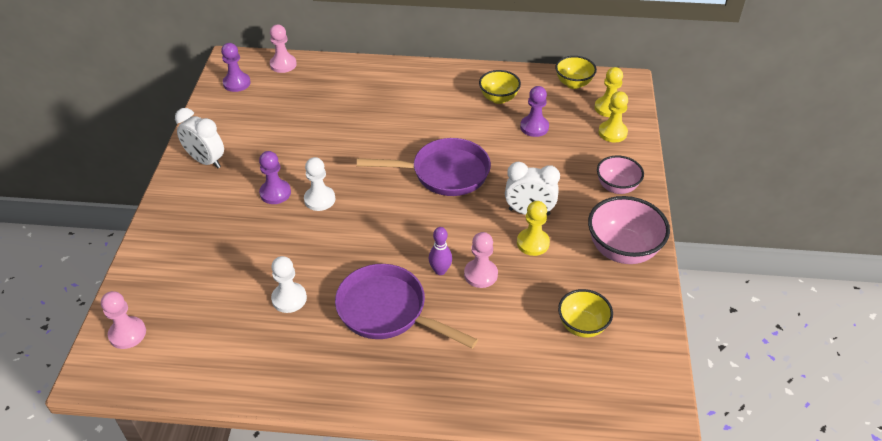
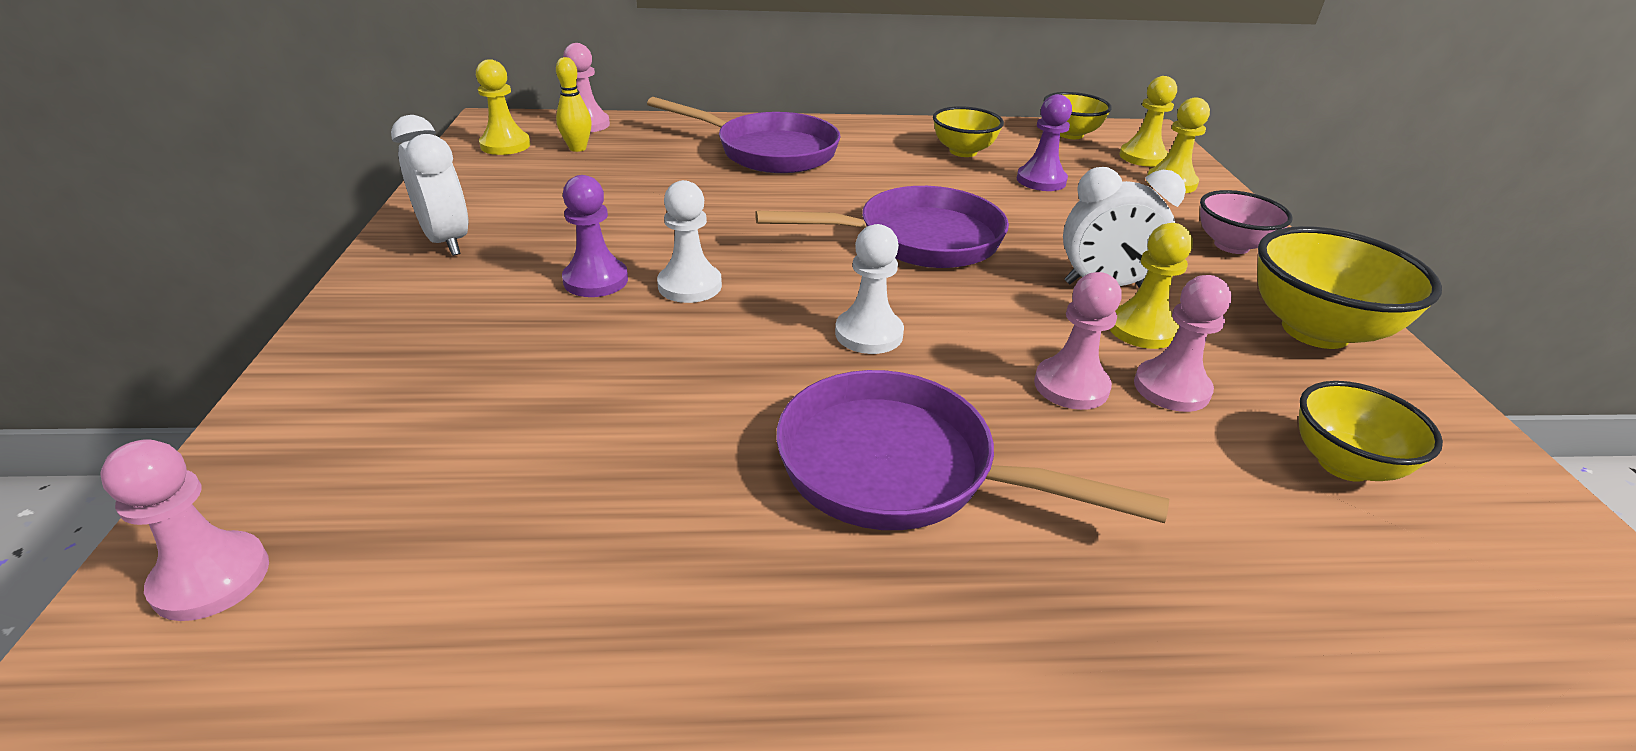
camera: 10 degrees left, 10 degrees down
white clock [175,108,224,168] -> white clock turned 150 degrees counterclockwise [391,115,468,256]
purple pawn [221,43,251,92] -> yellow pawn [476,59,530,155]
white pawn [271,256,307,313] -> white pawn moved to [835,224,904,354]
purple bowling pin [429,227,452,275] -> none
pink bowl [588,196,670,264] -> yellow bowl [1257,226,1442,349]
none -> yellow bowling pin [556,57,592,152]
none -> purple pan [647,97,840,173]
none -> pink pawn [1134,275,1232,412]

